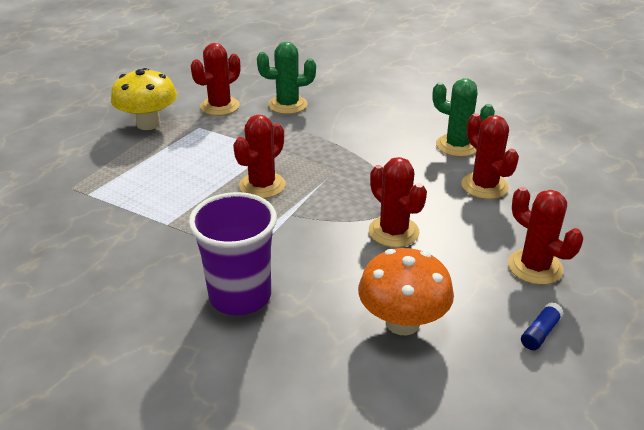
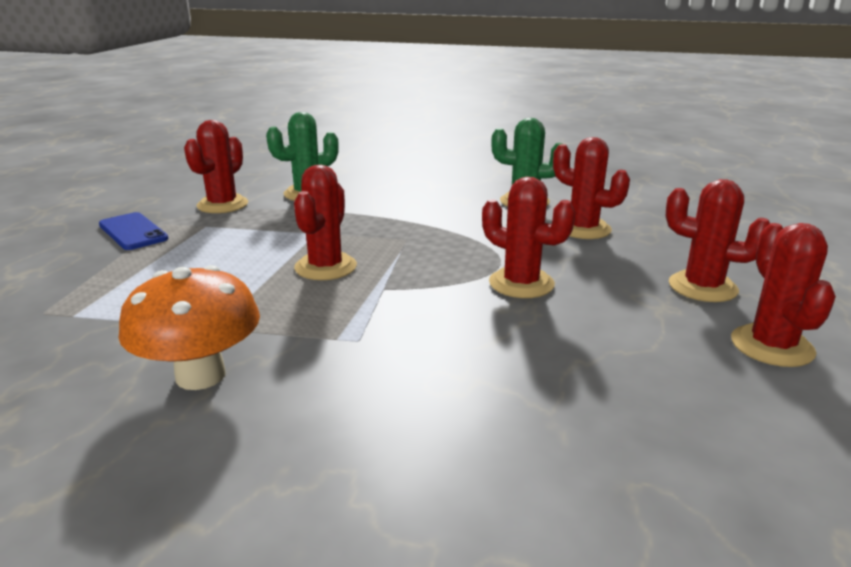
camera: 20 degrees left, 10 degrees down
yellow mushroom [111,68,177,130] -> blue phone [99,212,169,250]
purple cup [189,192,277,315] -> none
orange mushroom [358,248,454,335] -> orange mushroom moved to [119,265,260,390]
blue glue stick [521,302,564,350] -> red cactus [731,223,836,367]

